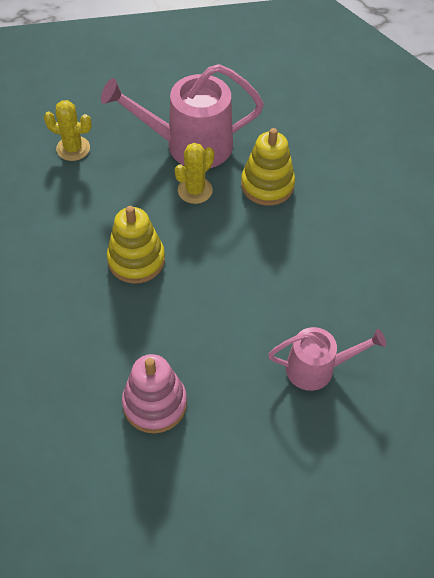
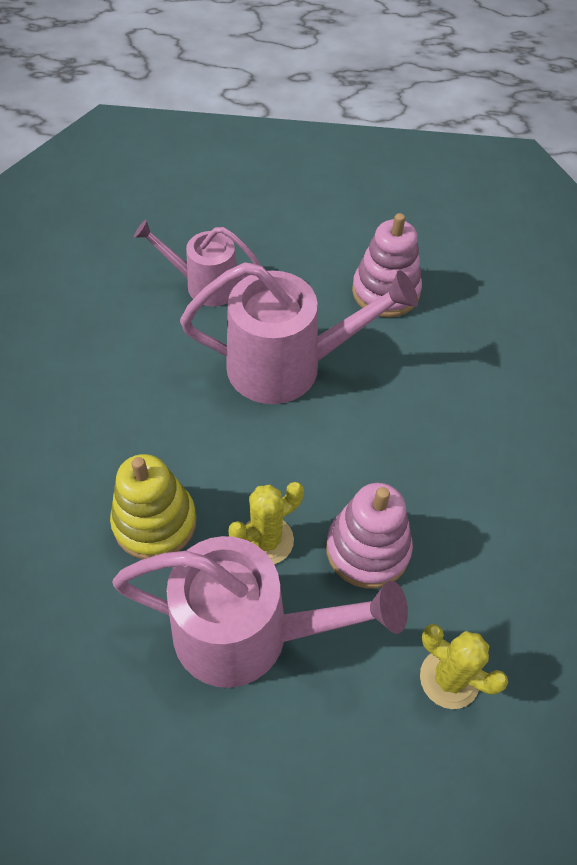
camera: 165 degrees left, 0 degrees up
yellow stacking toy [107,206,165,284] -> none
none -> pink watering can [180,262,418,404]
none -> pink stacking toy [326,483,413,588]

